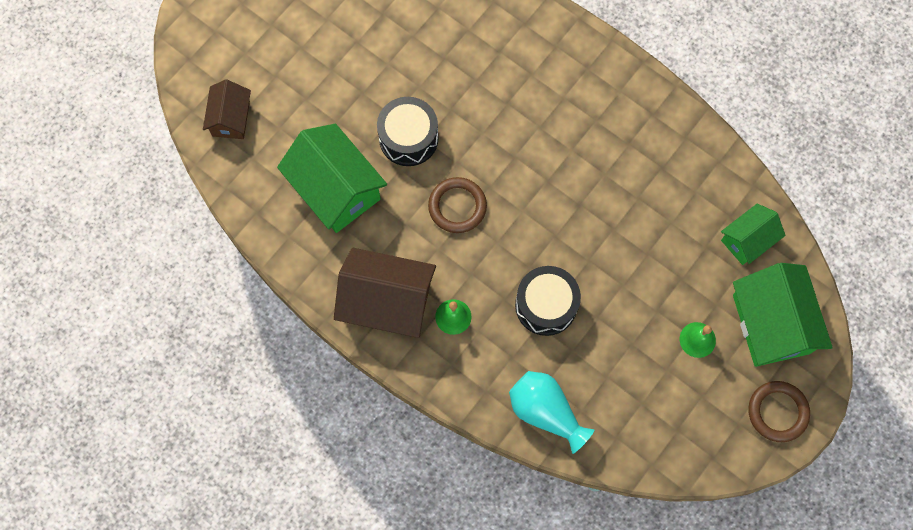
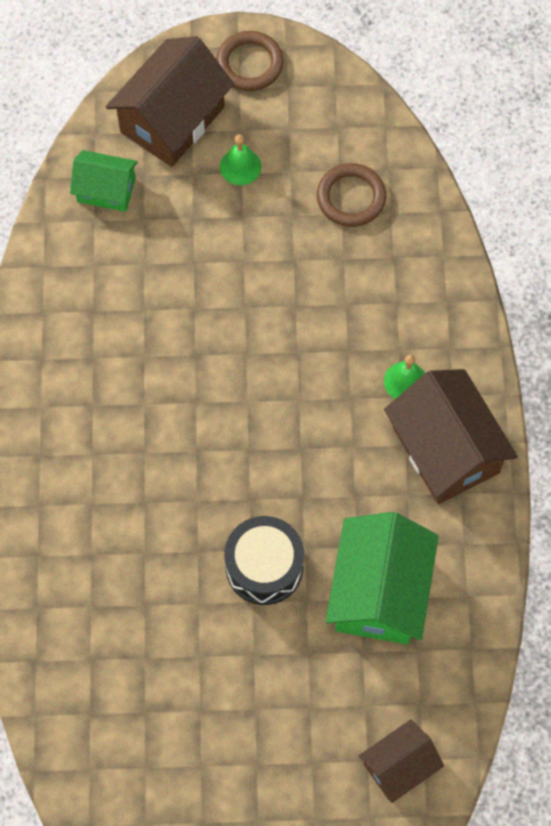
camera: 130 degrees left, 5 degrees down
brown ring [428,177,487,233] -> brown ring moved to [317,163,386,227]
turquoise vase [509,371,594,454] -> none
black drum [515,266,581,336] -> none
green house [733,263,833,367] -> brown house [106,36,234,167]

